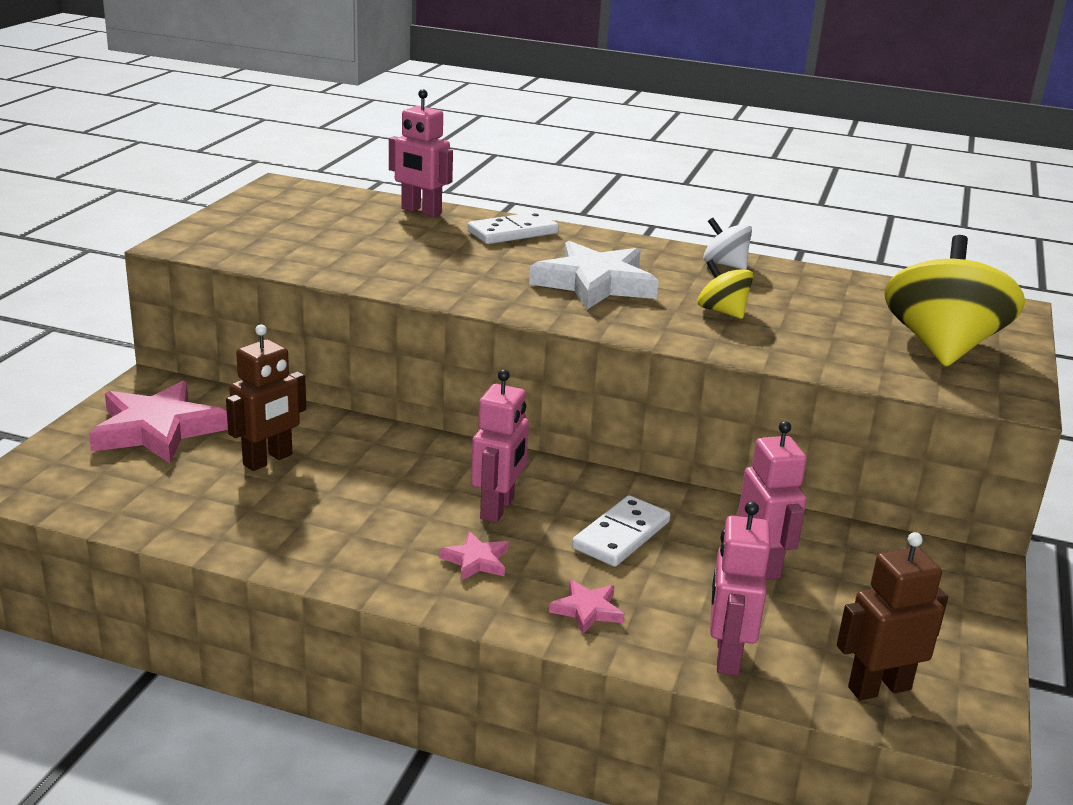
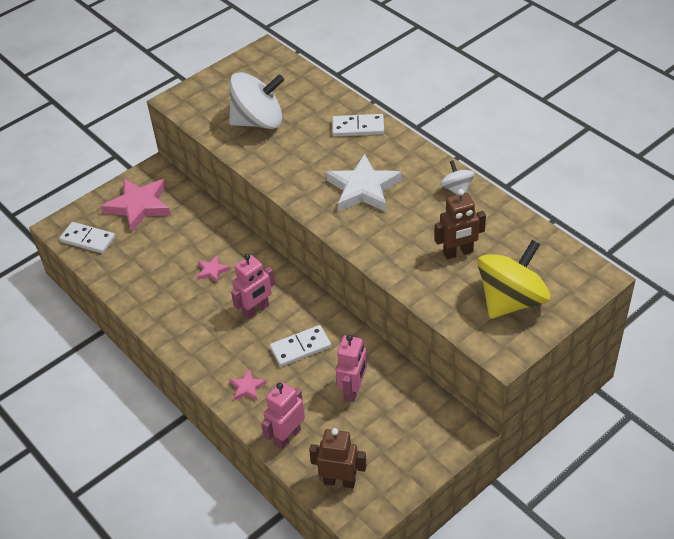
camera: 35 degrees right, 20 degrees up
brown robot [226,324,306,471] -> brown robot moved to [435,189,486,259]
pink robot [389,89,453,217] -> none
pink star [439,531,509,581] -> pink star moved to [197,255,230,283]
yellow spinning top [697,259,753,319] -> none
none -> white domino [60,222,115,253]
none -> white spinning top [229,72,284,129]

